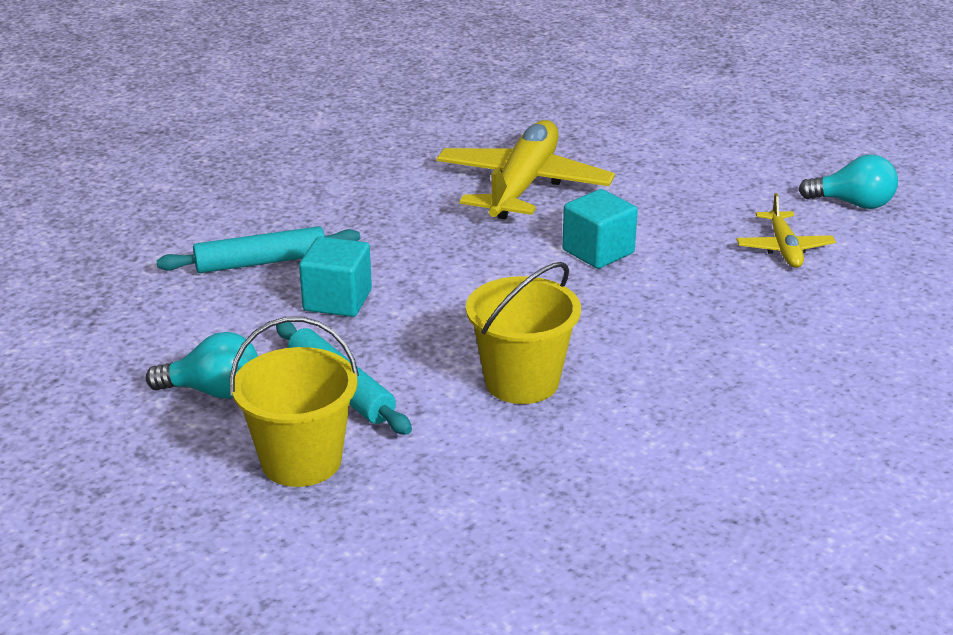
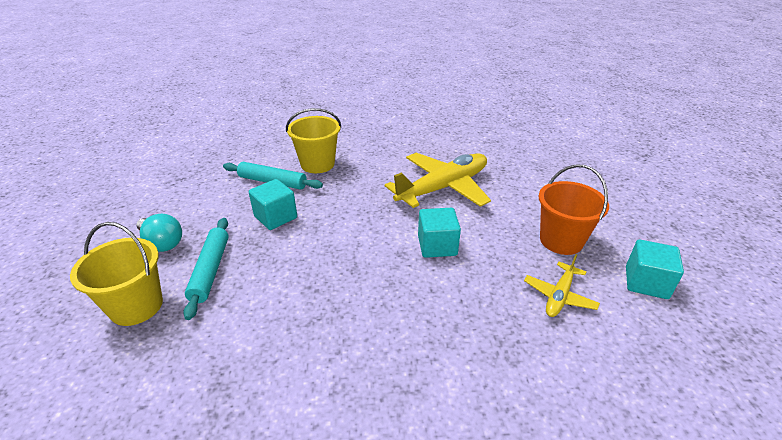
camera: 35 degrees right, 5 degrees up
yellow bucket [466,262,581,404] -> yellow bucket moved to [286,108,341,173]
turquoise light bulb [798,154,898,209] -> turquoise cube [626,239,684,299]
none -> orange bucket [539,164,609,255]

